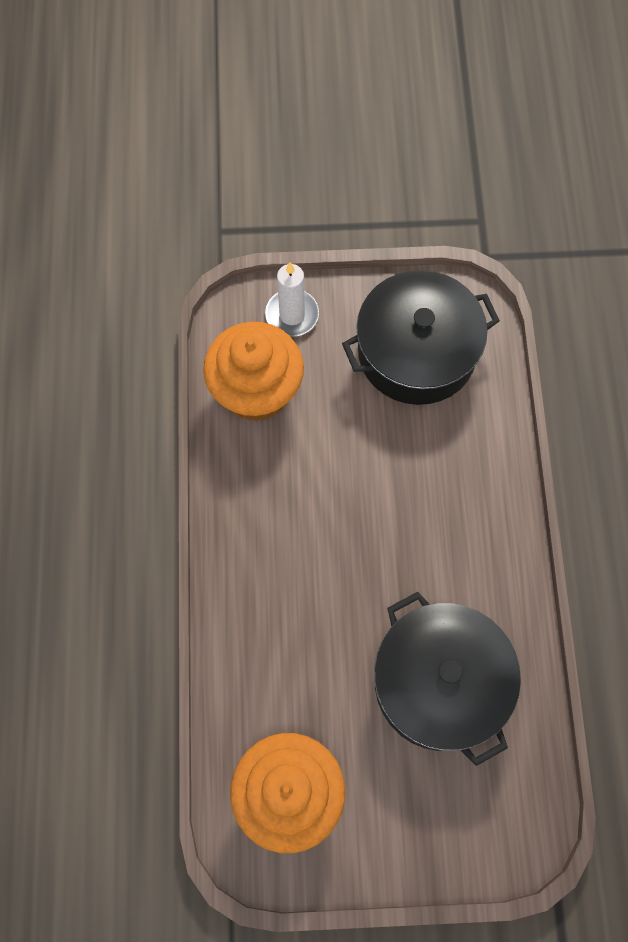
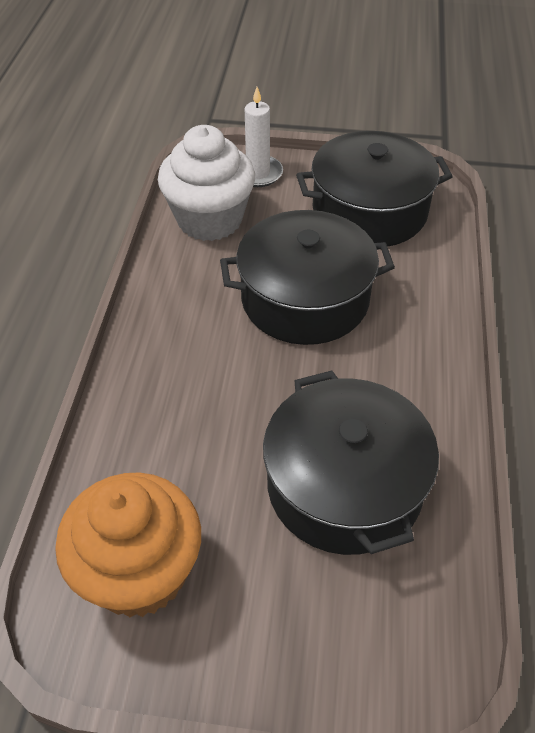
camera: 10 degrees right, 20 degrees down
orange cupcake [203,322,304,422] -> white cupcake [158,125,255,241]
none -> black pot [220,210,395,345]

